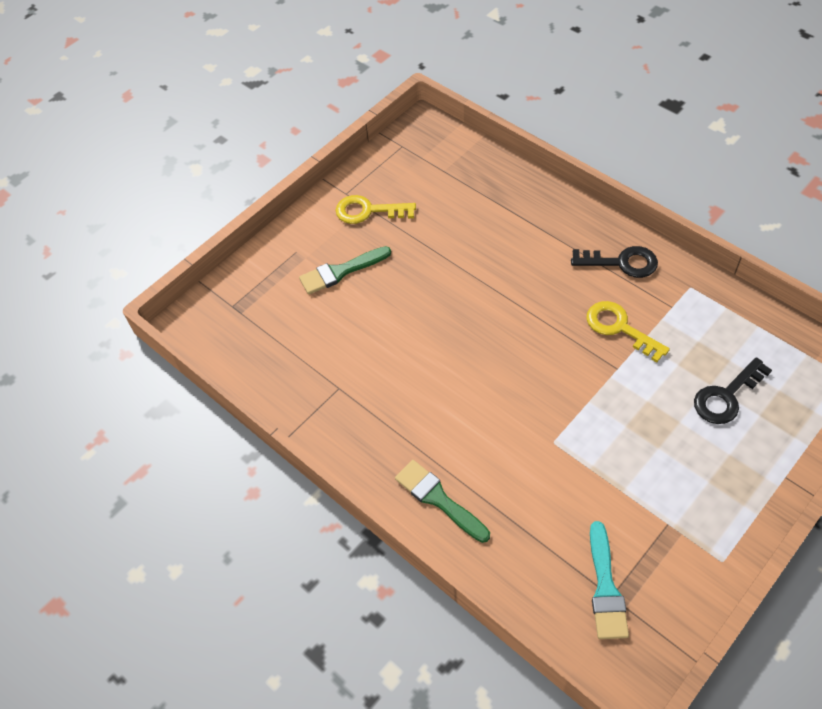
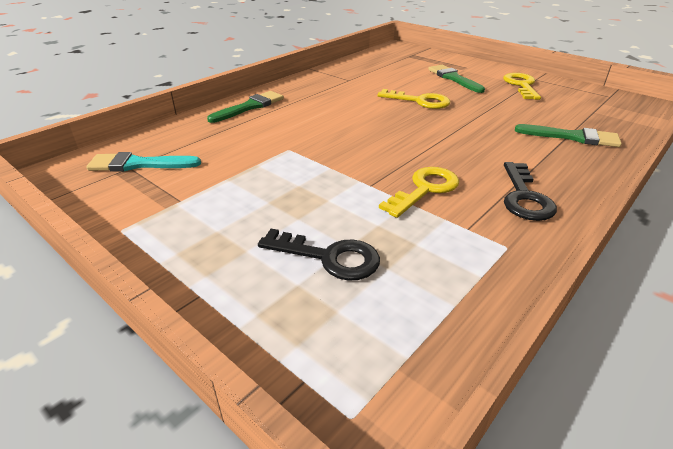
camera: 85 degrees right, 20 degrees down
black key [694,357,772,424] -> black key turned 150 degrees clockwise [258,229,380,281]
none -> yellow key [377,89,450,109]
none -> green brush [515,124,622,147]

